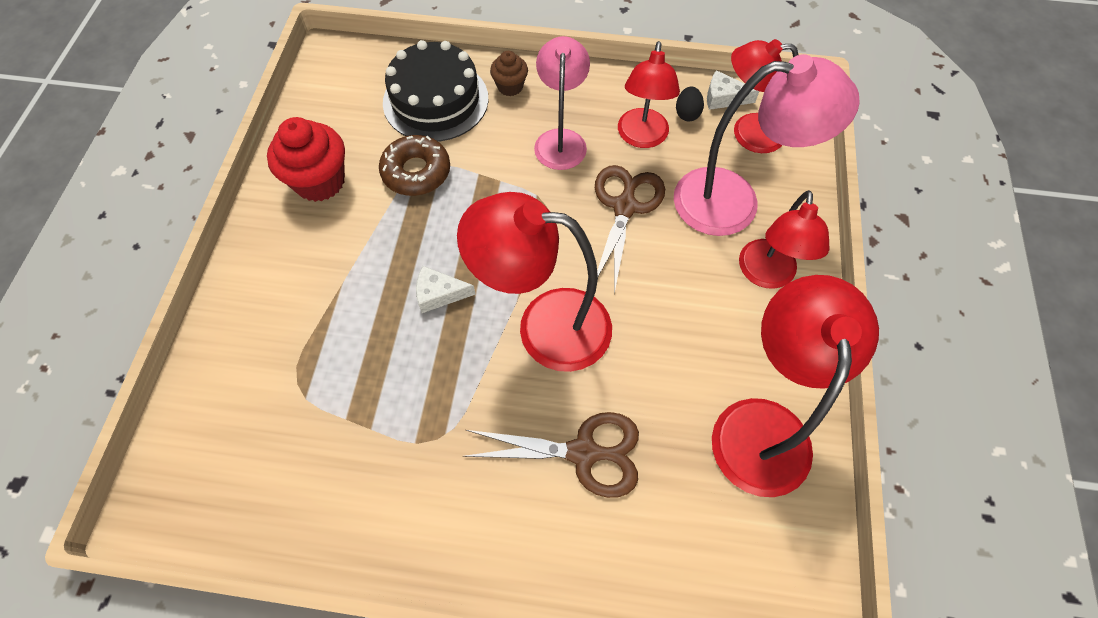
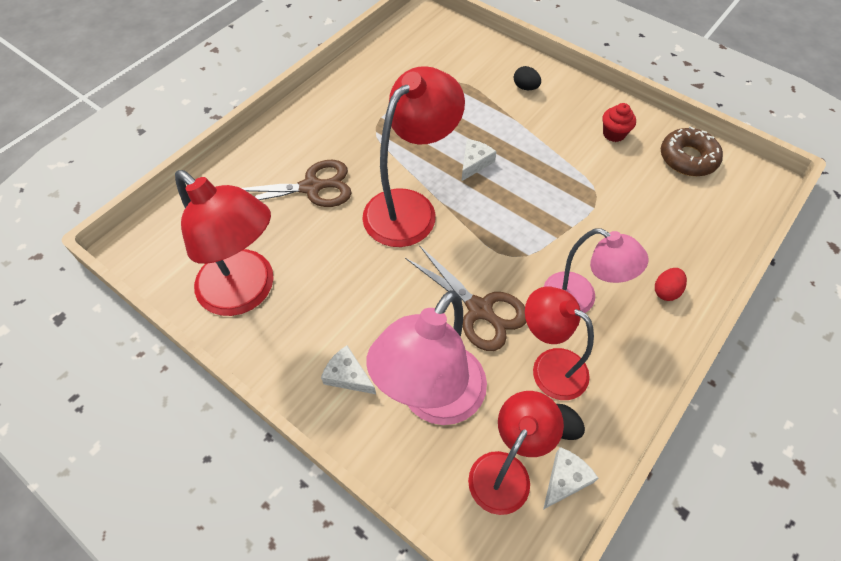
camera: 120 degrees right, 5 degrees down
red cupcake [267,117,345,202] -> red cupcake [602,103,636,142], size x0.56
brown donut [379,135,450,196] -> brown donut moved to [661,126,723,176]
black cake [383,40,488,142] -> none
brown scissors [463,412,639,498] -> brown scissors turned 135 degrees counterclockwise [241,160,351,207]
brown cupcake [490,51,528,96] -> red egg [655,268,687,301]
red lamp [739,190,830,289] -> white cheese [321,346,376,394]
none -> black egg [514,66,541,90]

